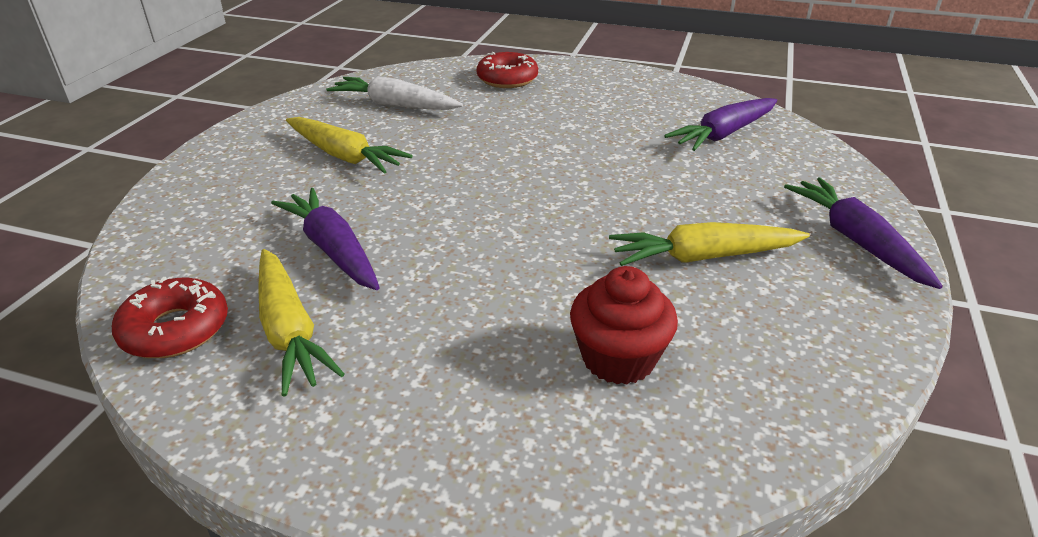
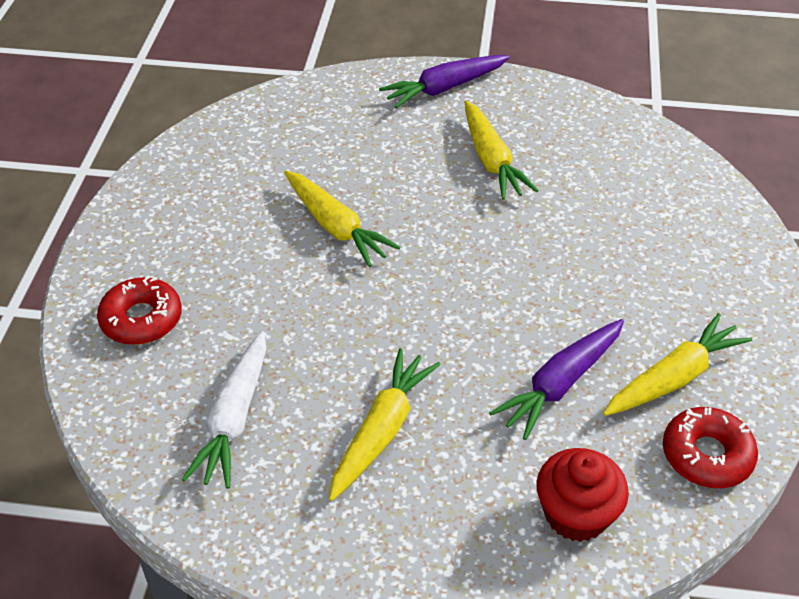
camera: 100 degrees left, 10 degrees up
red cupcake [570,266,678,385] -> red cupcake moved to [536,448,629,542]
purple carrot [664,98,777,151] -> none
none -> yellow carrot [284,171,400,267]

